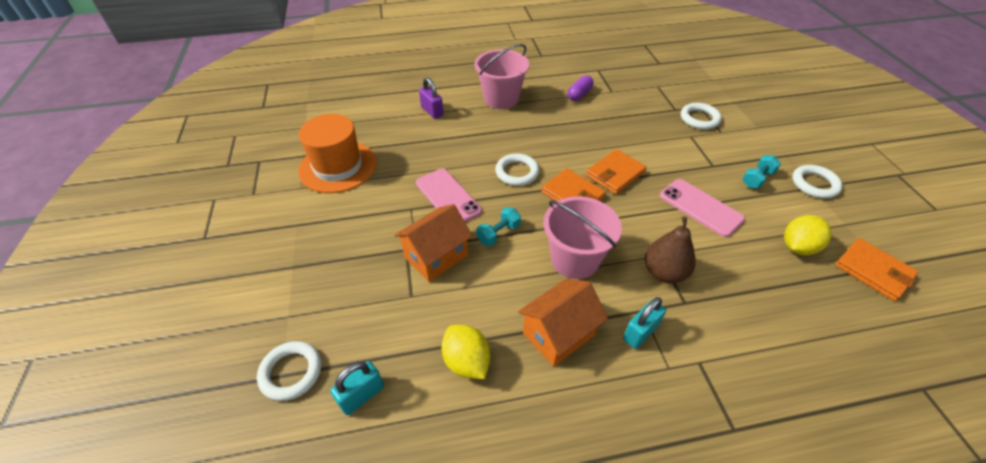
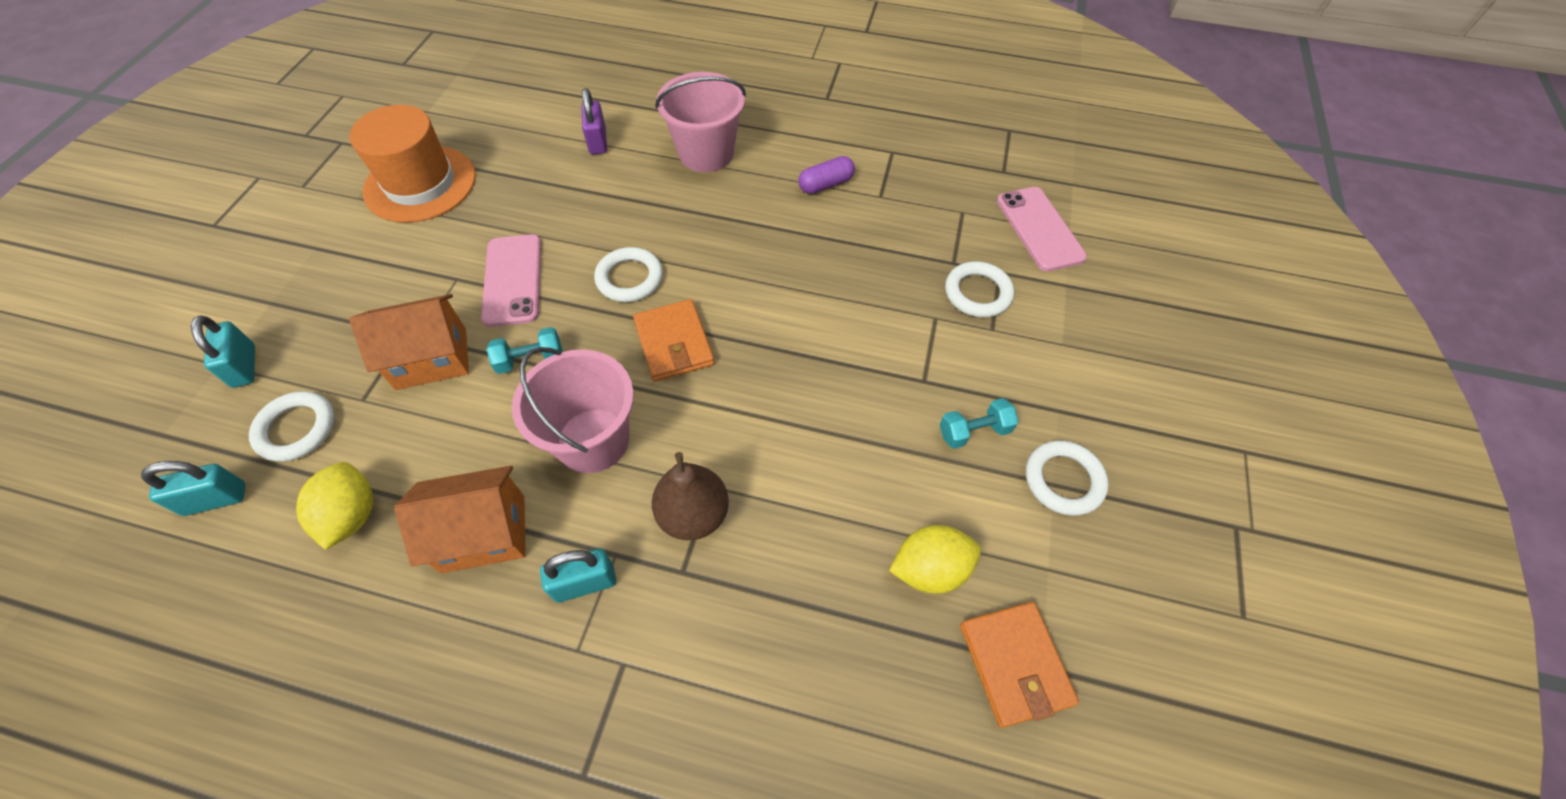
camera: 25 degrees right, 10 degrees up
white ring [257,341,321,401] -> white ring moved to [249,391,335,462]
orange wallet [586,149,647,195] -> none
pink phone [660,179,745,237] -> pink phone moved to [997,187,1087,272]
none -> turquoise padlock [191,315,255,388]

